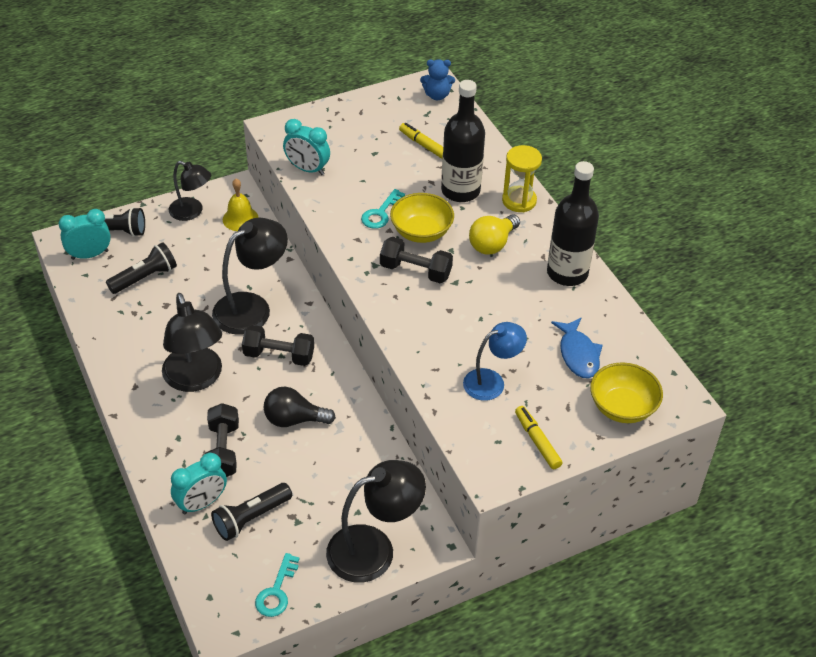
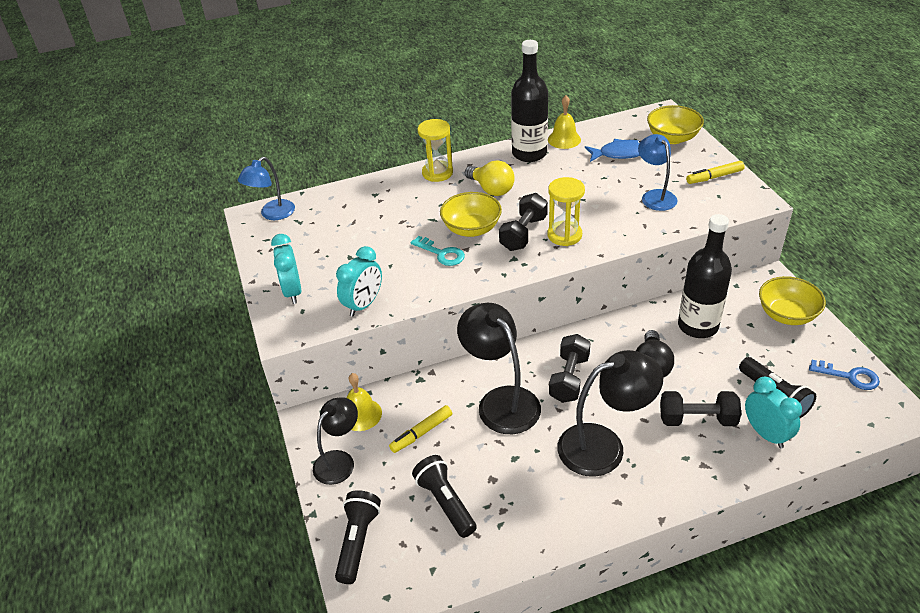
camera: 80 degrees left, 5 degrees down
turquoise clock [59,209,111,260] -> turquoise clock moved to [271,234,301,304]
turquoise key [255,553,300,617] -> blue key [809,360,880,390]
black lamp [326,460,426,583] -> yellow bowl [759,276,826,325]
yellow marker [399,123,443,159] -> yellow marker moved to [389,405,452,453]
blue teddy bear [420,59,455,100] -> blue lamp [238,157,295,220]
black bottle [441,80,485,202] -> black bottle moved to [678,214,732,338]
none -> yellow bell [548,95,581,149]
none -> yellow hourglass [548,177,585,246]

